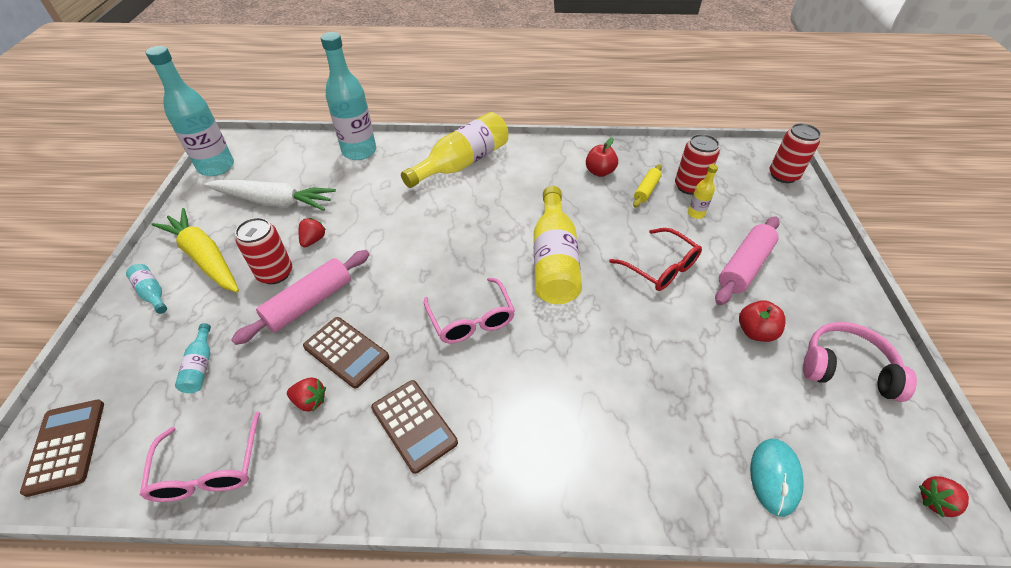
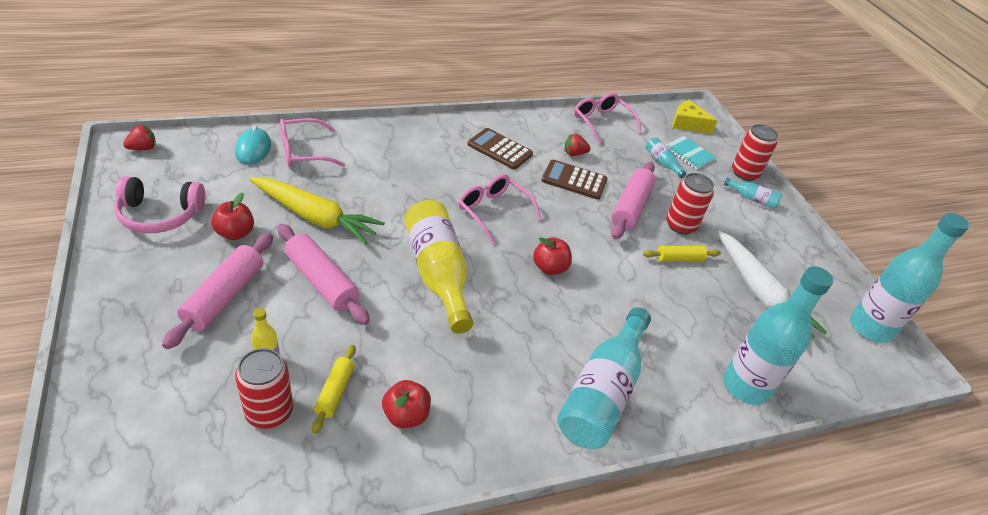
camera: 155 degrees right, 5 degrees down
brown calculator [20,399,104,497] -> yellow cheese [672,100,718,134]
yellow carrot [152,208,239,292] -> yellow carrot moved to [249,177,385,245]
white carrot [204,180,336,211] -> white carrot turned 105 degrees counterclockwise [718,230,827,338]
red strawberry [299,218,326,247] -> yellow rolling pin [643,245,721,262]
yellow bottle [401,112,508,188] -> turquoise bottle [557,307,651,449]
red glasses [609,228,702,291] -> pink rolling pin [277,224,370,325]
red can [770,123,821,183] -> red can moved to [732,124,778,181]
none -> pink glasses [280,118,345,167]
none -> red apple [533,237,572,275]
none -> turquoise notebook [666,136,717,170]

